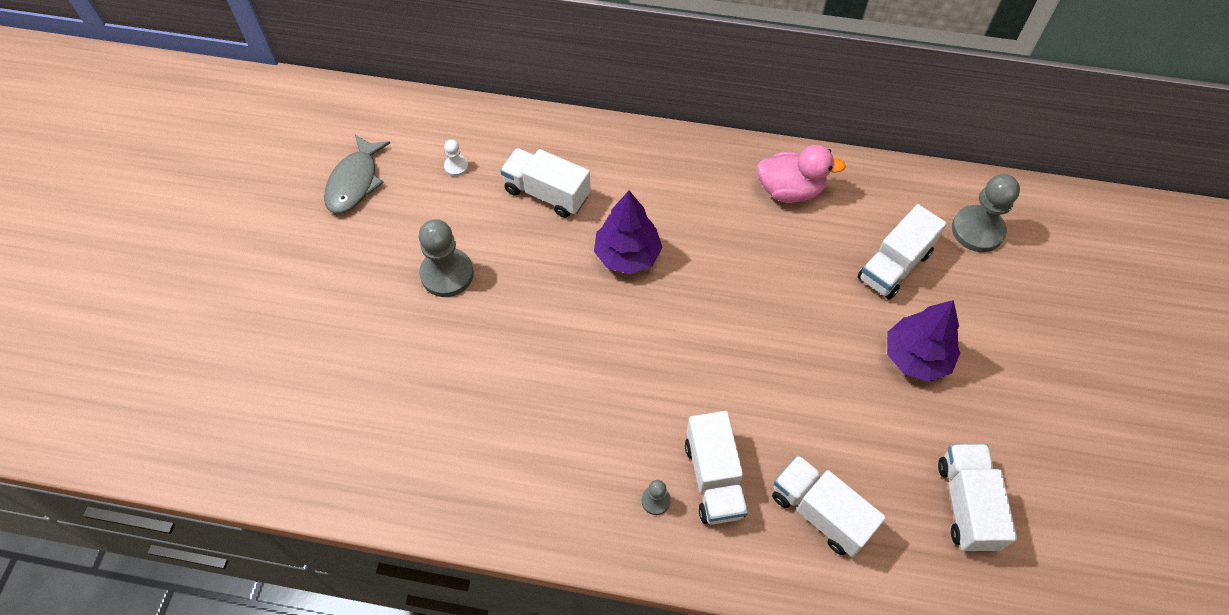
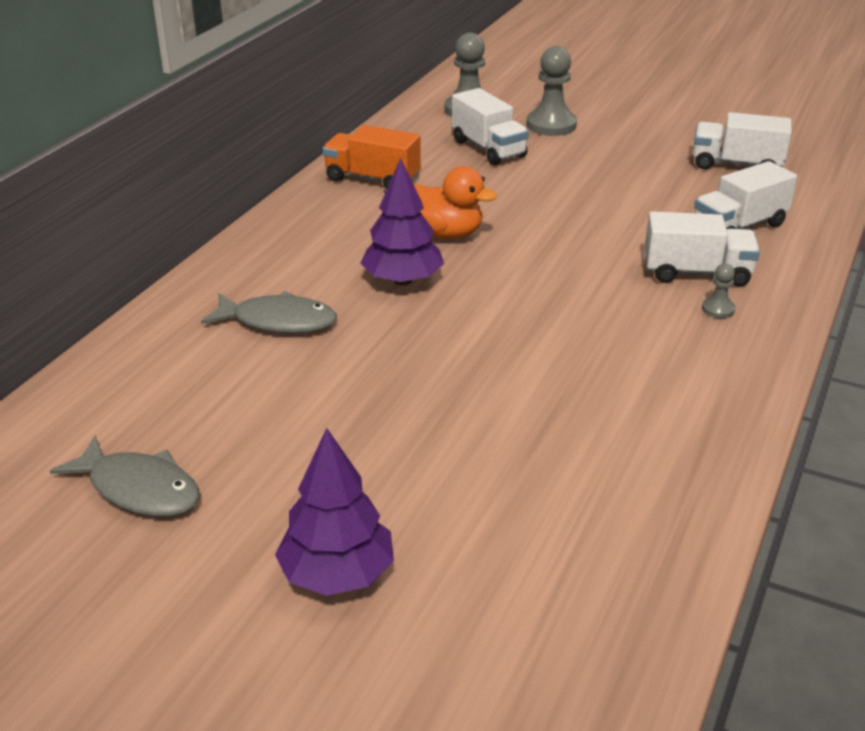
camera: 75 degrees left, 25 degrees down
grey pawn [419,219,474,297] -> grey pawn moved to [527,46,577,136]
white pawn [444,139,468,176] -> none
white truck [500,148,591,218] -> grey fish [201,291,337,334]
pink duck [757,145,846,203] -> orange truck [323,125,421,190]
purple tree [887,300,960,382] -> purple tree moved to [275,428,394,596]
none -> orange duck [413,166,497,239]

